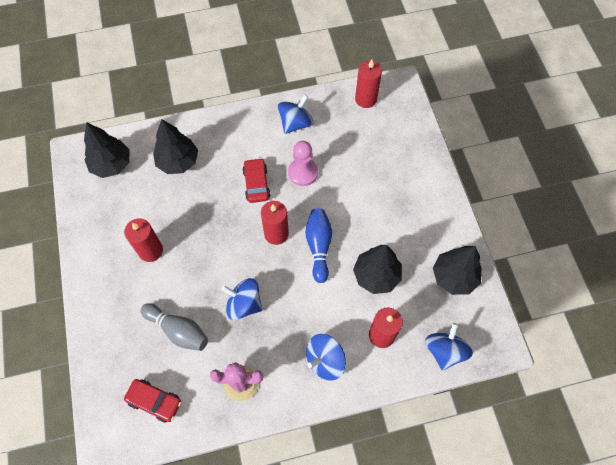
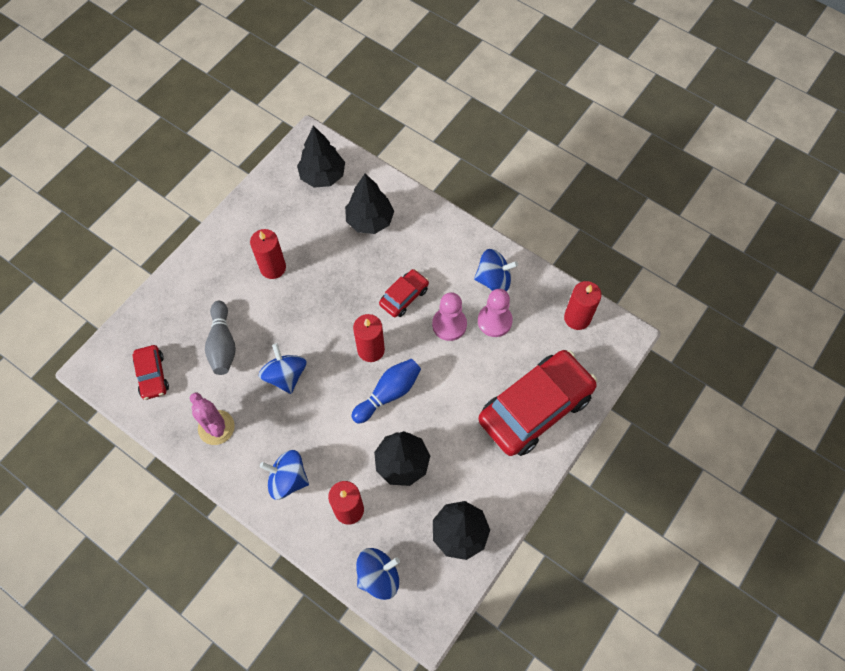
camera: 50 degrees right, 0 degrees up
none -> pink pawn [478,289,513,337]
none -> red car [478,350,597,456]

